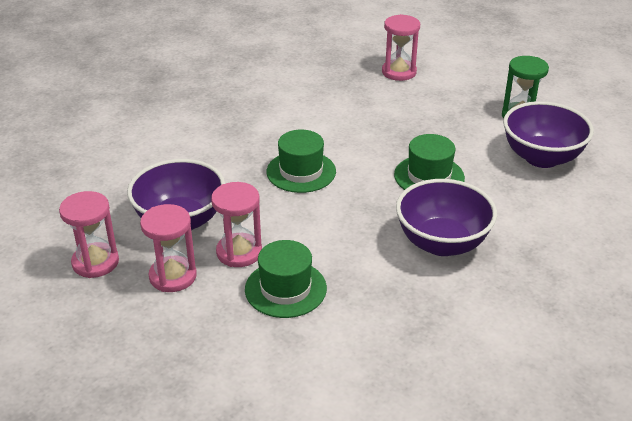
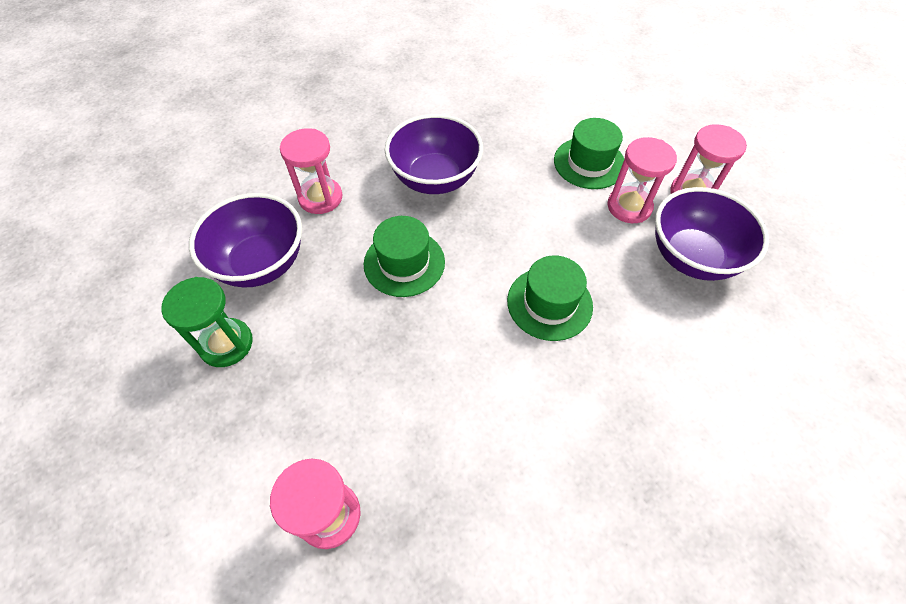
camera: 165 degrees left, 20 degrees up
pink hourglass [59,191,119,278] -> pink hourglass moved to [280,128,342,214]

